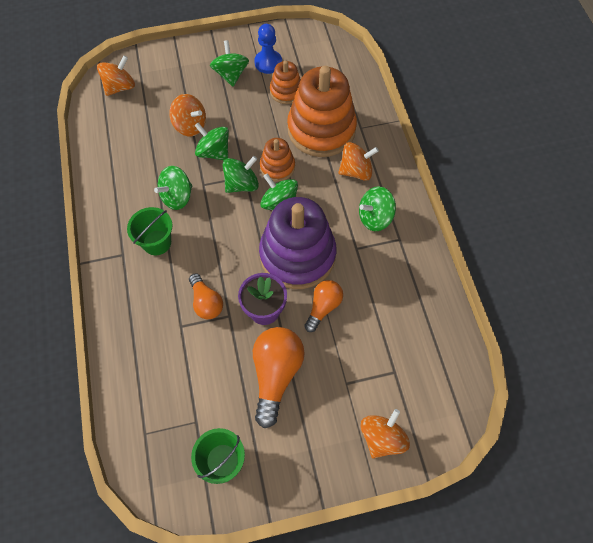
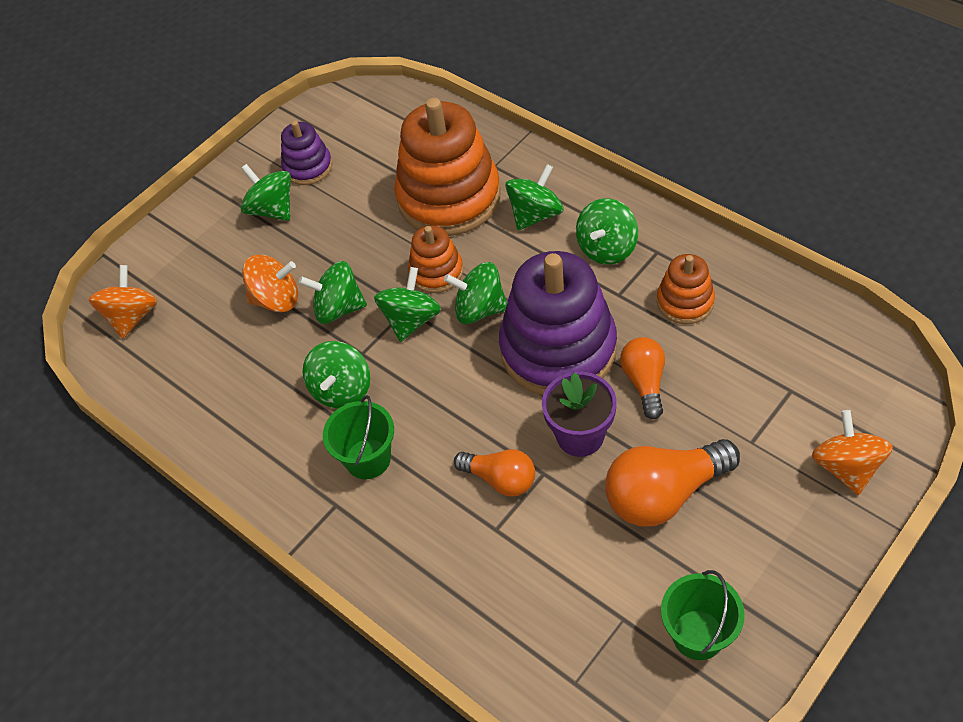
camera: 30 degrees left, 10 degrees down
orange light bulb [253,327,305,428] -> orange light bulb turned 90 degrees counterclockwise [605,439,740,527]
blue pawn [254,24,282,74] -> purple stacking toy [281,120,333,185]
orange stacking toy [270,61,301,104] -> orange stacking toy moved to [657,254,715,324]
orange spinning top [338,142,379,181] -> green spinning top [505,164,564,230]

